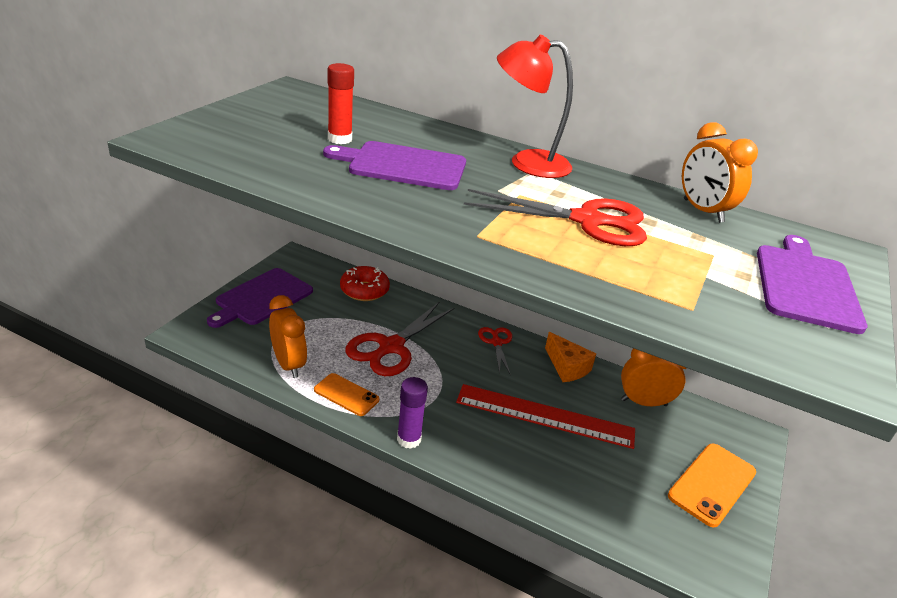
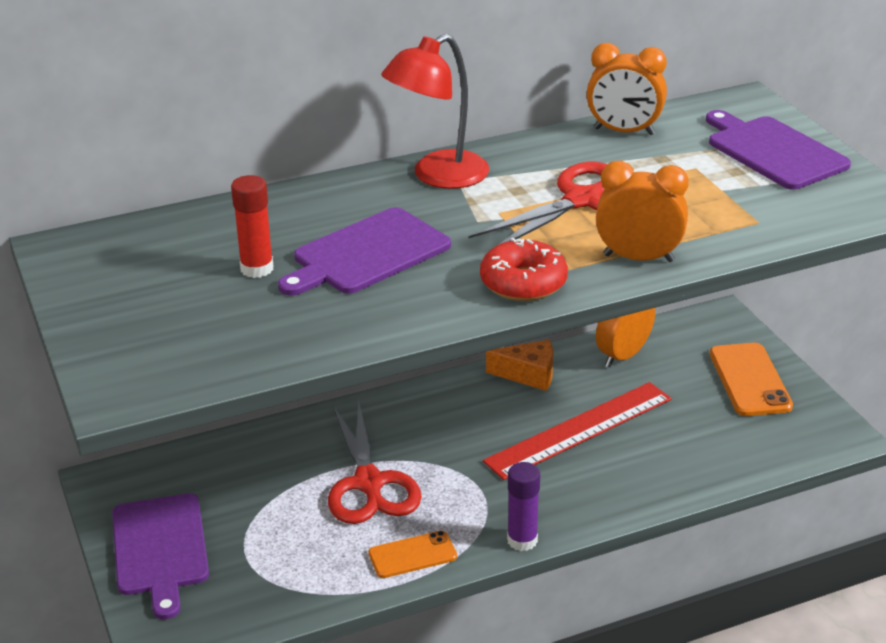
camera: 45 degrees left, 0 degrees up
orange clock [269,295,307,378] -> orange clock moved to [596,161,689,262]
red donut [340,266,390,301] -> red donut moved to [480,238,568,301]
red scissors [478,327,512,375] -> none

